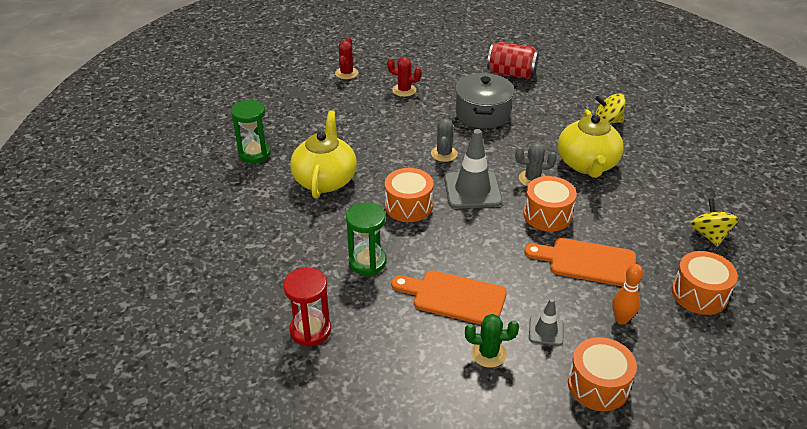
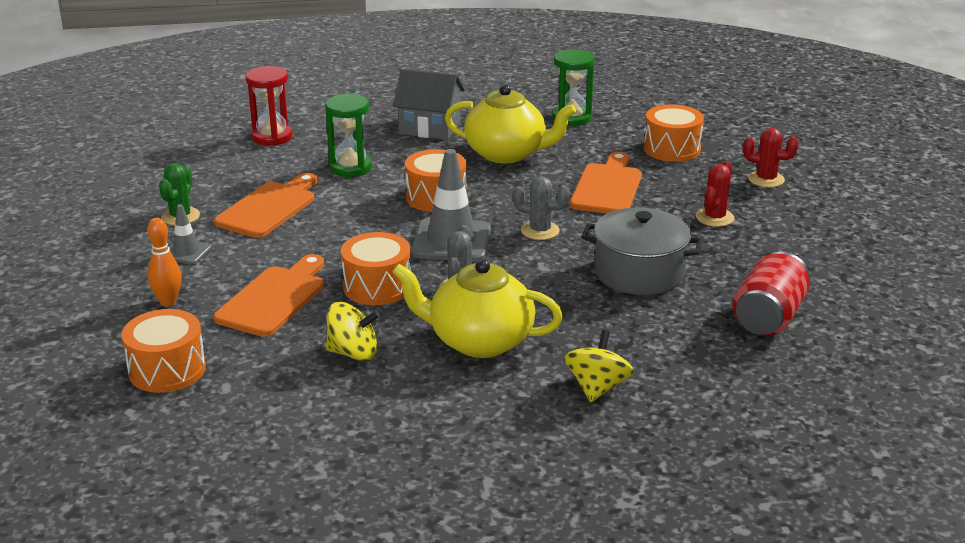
camera: 100 degrees right, 10 degrees down
orange drum [568,337,637,411] -> orange drum moved to [644,104,704,162]
yellow spinning top [690,198,739,247] -> yellow spinning top moved to [325,302,380,361]
none -> grey house [393,69,465,140]
none -> orange cutting board [570,152,642,214]

